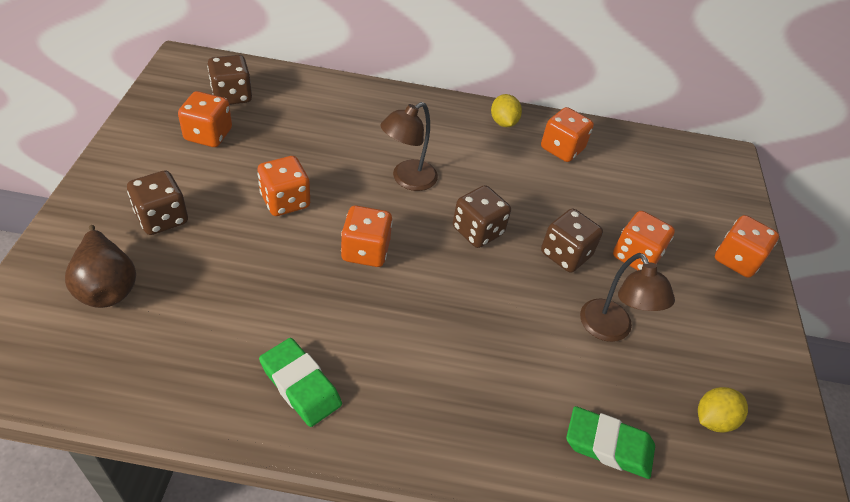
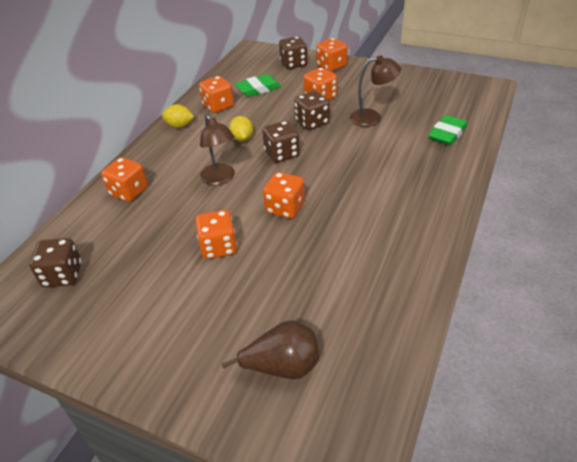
camera: 65 degrees left, 5 degrees down
brown dice [127,170,188,235] -> brown dice moved to [279,36,307,69]
orange dice [178,91,232,147] -> orange dice moved to [101,157,148,202]
green eraser [259,338,342,427] -> green eraser moved to [235,74,281,97]
yellow lemon [698,387,748,432] -> yellow lemon moved to [229,116,253,141]

